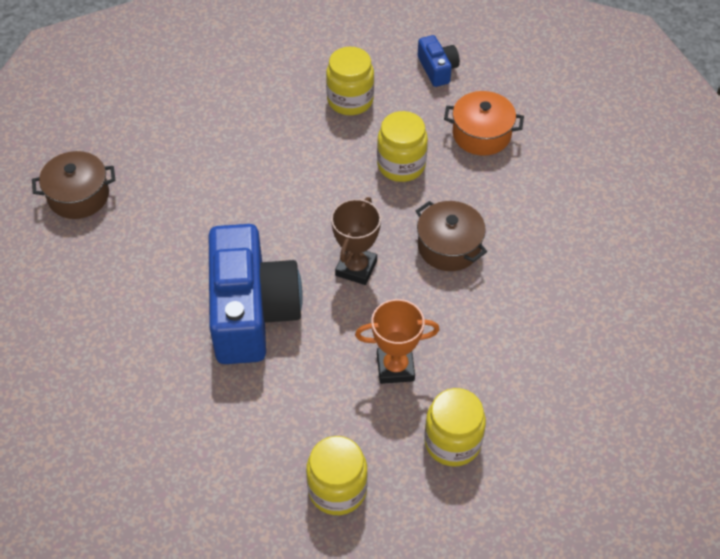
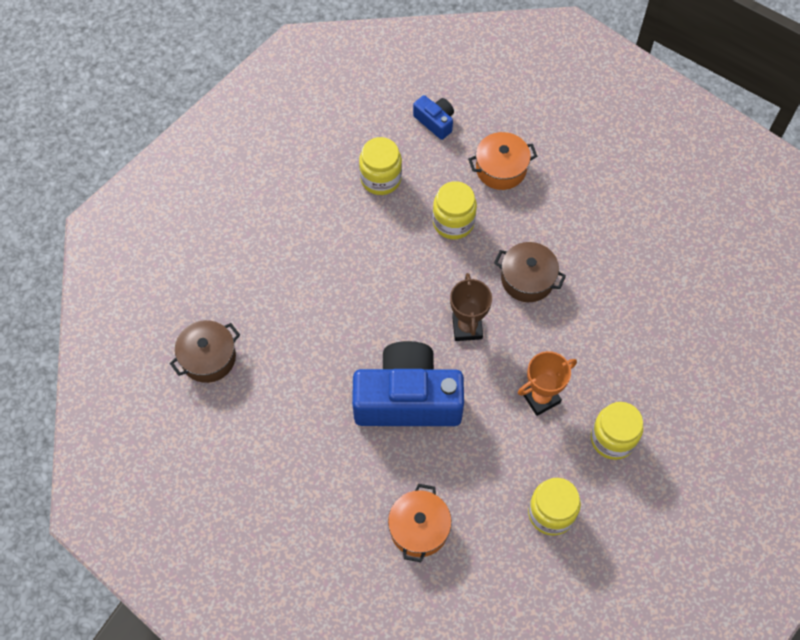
camera: 25 degrees left, 10 degrees up
blue camera [209,224,303,364] -> blue camera turned 60 degrees counterclockwise [352,341,464,426]
none -> orange pot [388,484,452,562]

